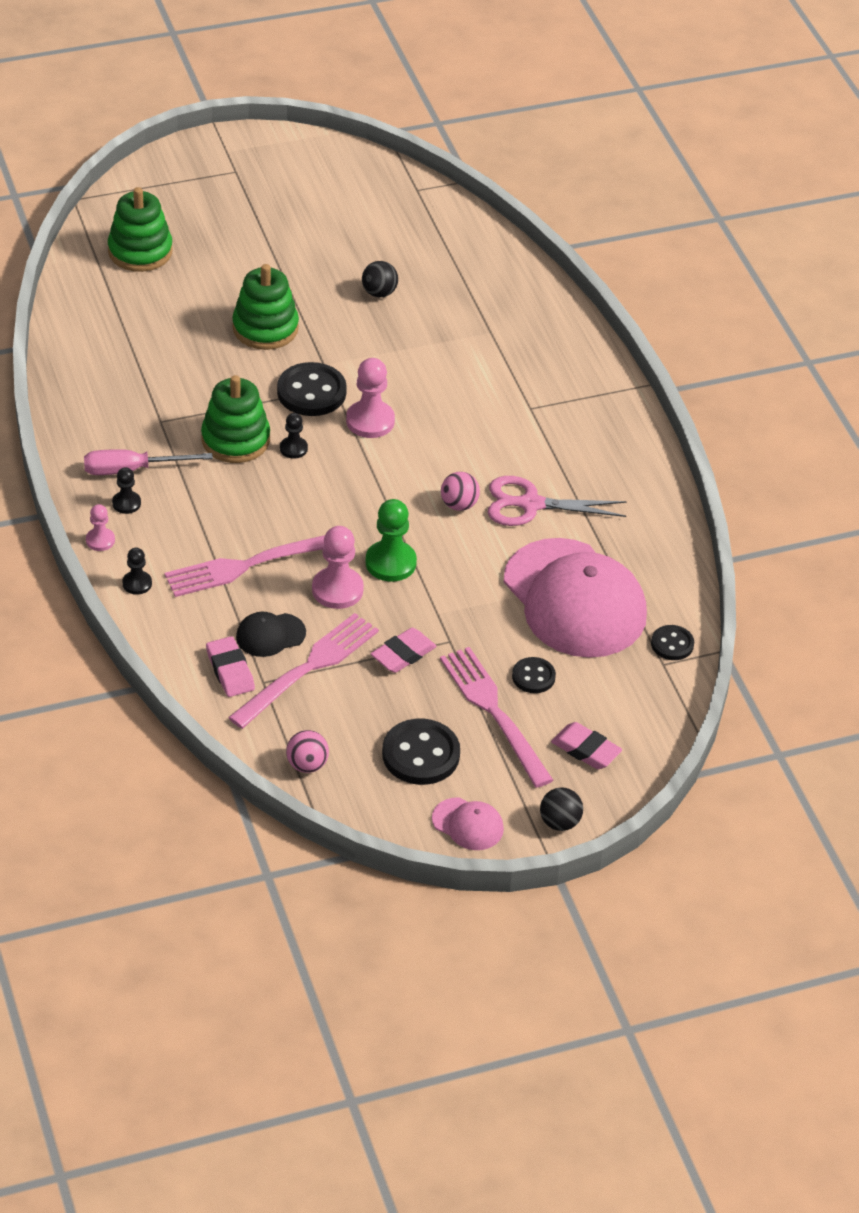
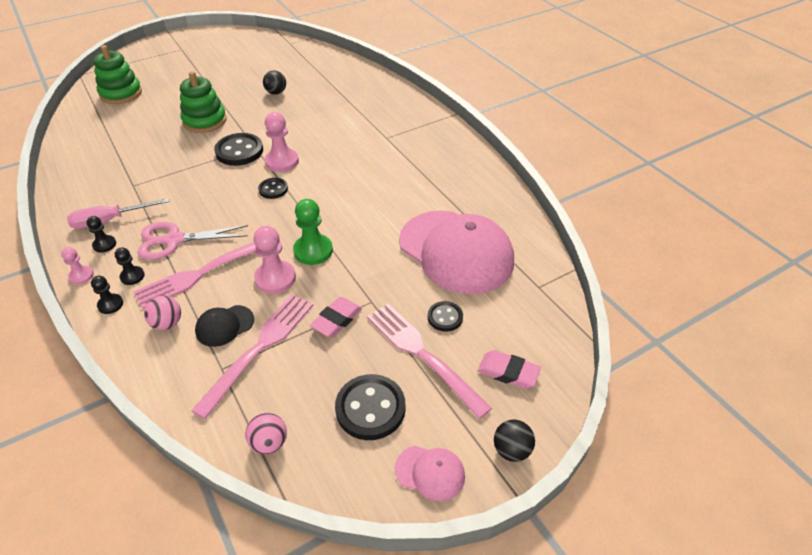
camera: 10 degrees left, 0 degrees up
green stacking toy [201,375,270,463] -> none
pink eraser [206,636,255,697] -> none
black pawn [280,413,308,459] -> black pawn moved to [115,247,145,285]
pink ball [441,472,480,511] -> pink ball moved to [144,296,181,330]
pink scissors [488,476,626,526] -> pink scissors moved to [137,222,248,260]
black button [651,625,694,660] -> black button moved to [258,178,288,199]

